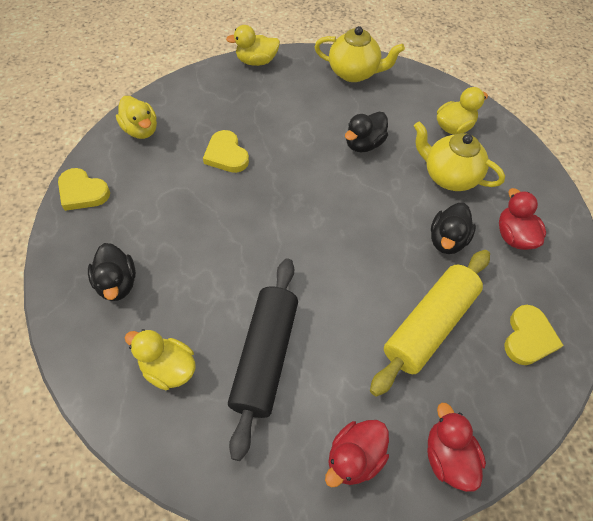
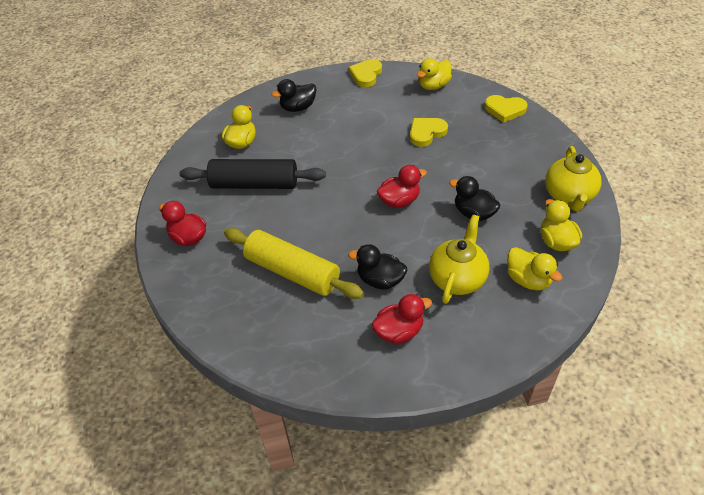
camera: 85 degrees right, 10 degrees down
yellow duck [226,25,280,66] -> yellow duck moved to [541,199,582,251]
red duck [427,403,486,492] -> red duck moved to [377,165,427,208]
yellow heart [504,305,564,365] -> yellow heart moved to [484,95,528,123]

